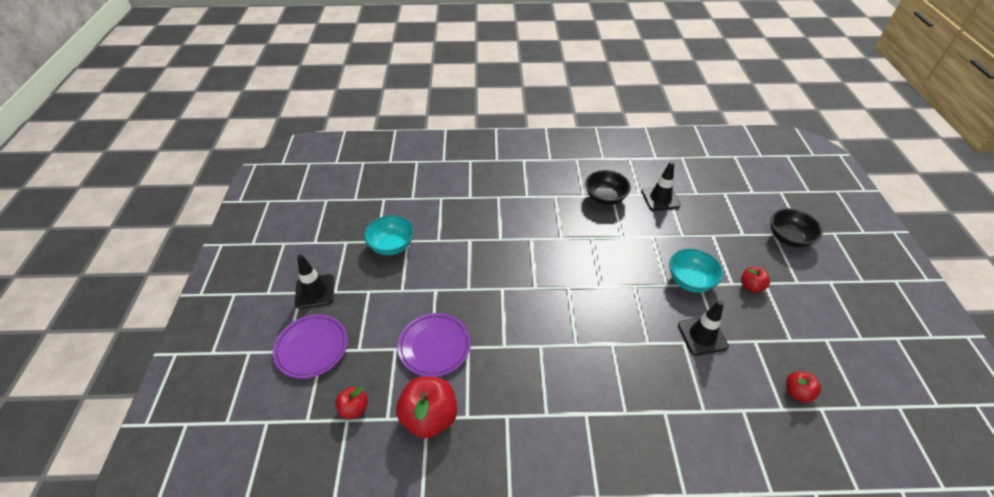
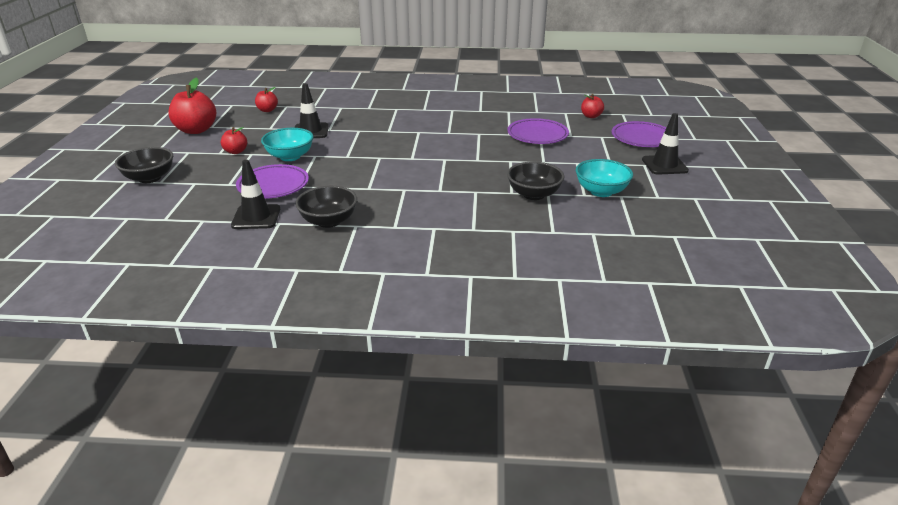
camera: 175 degrees left, 15 degrees down
red apple [396,377,457,438] -> red apple moved to [168,78,216,134]
none -> purple plate [236,164,309,198]
none -> black bowl [507,162,564,200]

